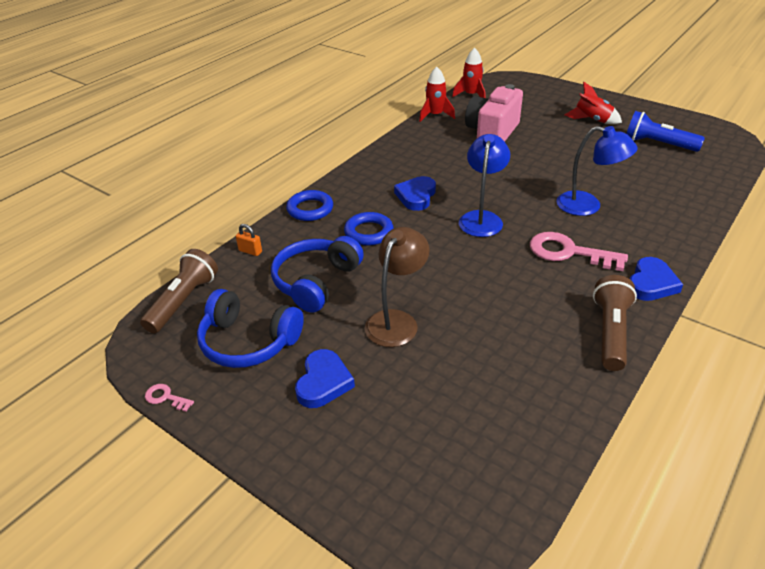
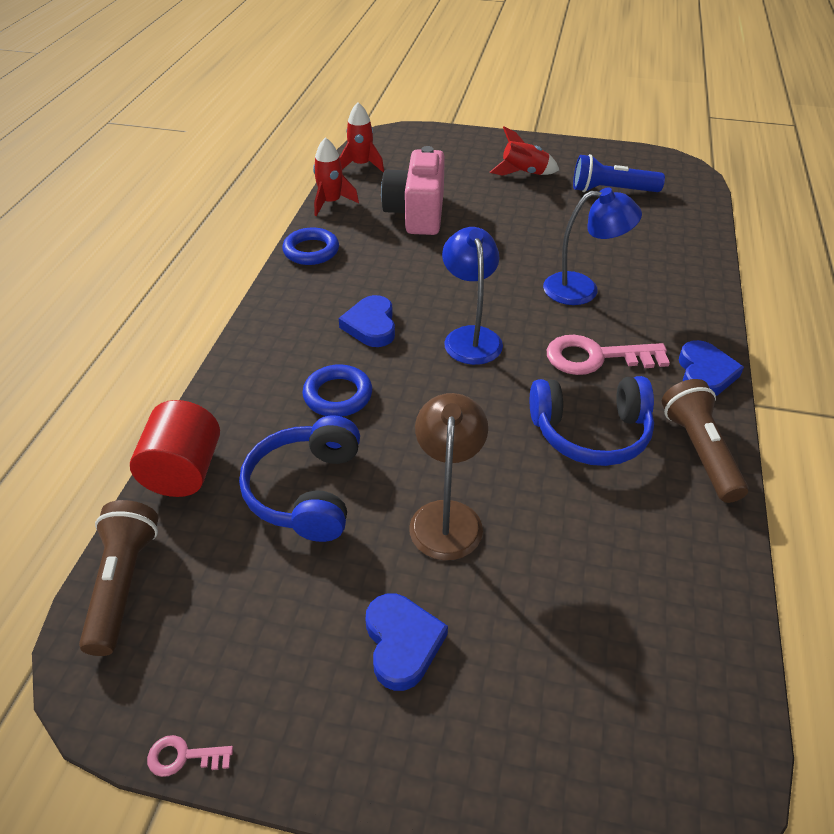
camera: 25 degrees left, 5 degrees up
blue headphones [197,289,304,368] -> blue headphones moved to [530,376,654,466]
orange padlock [236,224,262,256] -> red cylinder [130,400,220,497]
blue ring [286,190,333,221] -> blue ring moved to [282,227,339,265]

